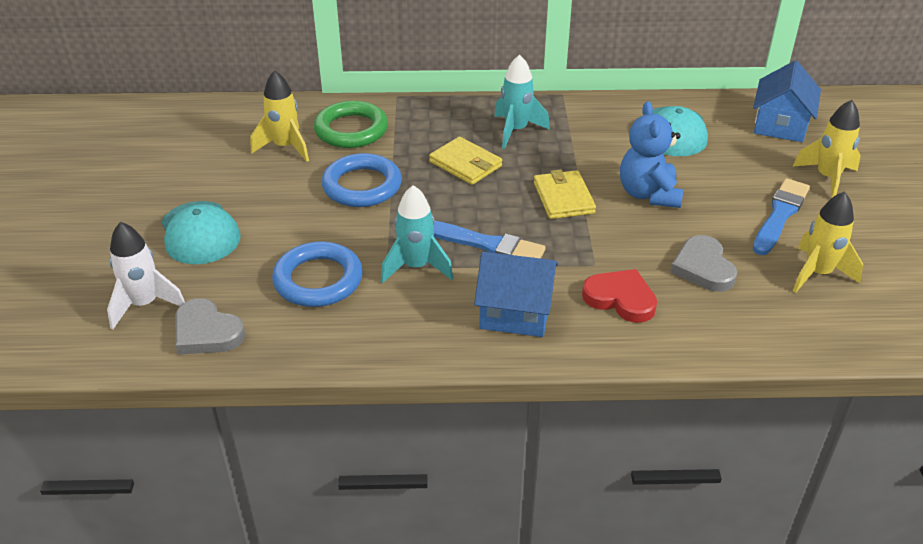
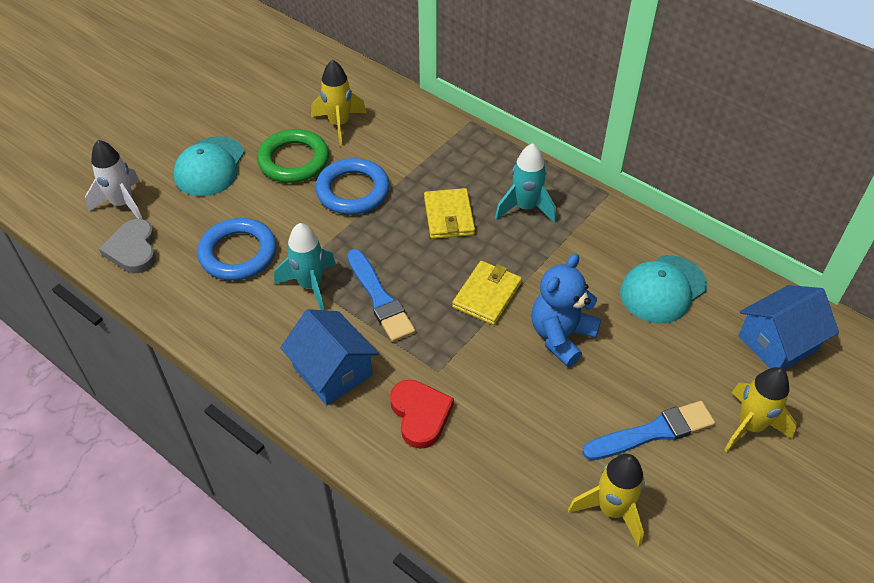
camera: 40 degrees right, 10 degrees up
green ring [314,101,388,148] -> green ring moved to [257,129,329,183]
grey heart [670,235,737,292] -> none

